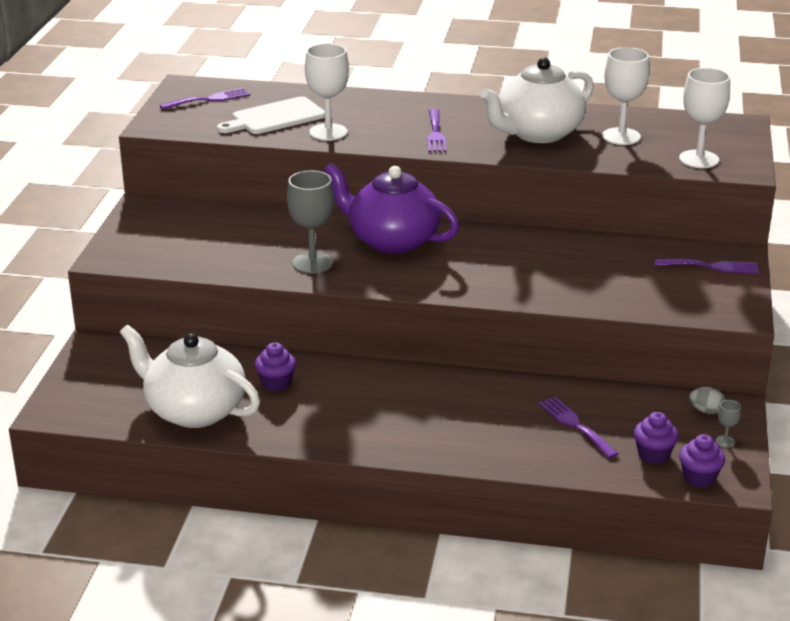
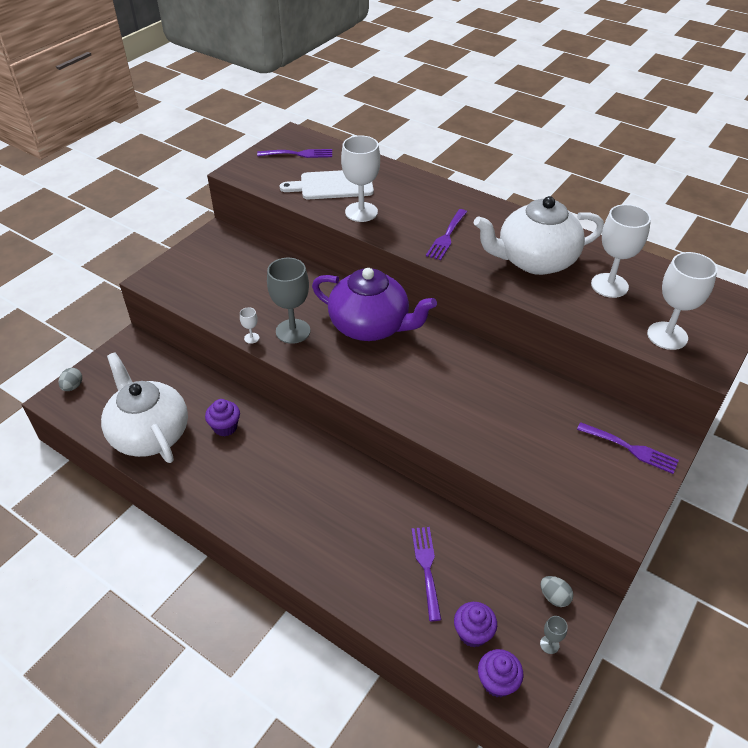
camera: 25 degrees right, 15 degrees up
purple teapot [324,163,459,254] -> purple teapot turned 150 degrees clockwise [312,268,437,341]
none -> grey egg [59,368,82,391]
none -> white goblet [240,307,259,344]

